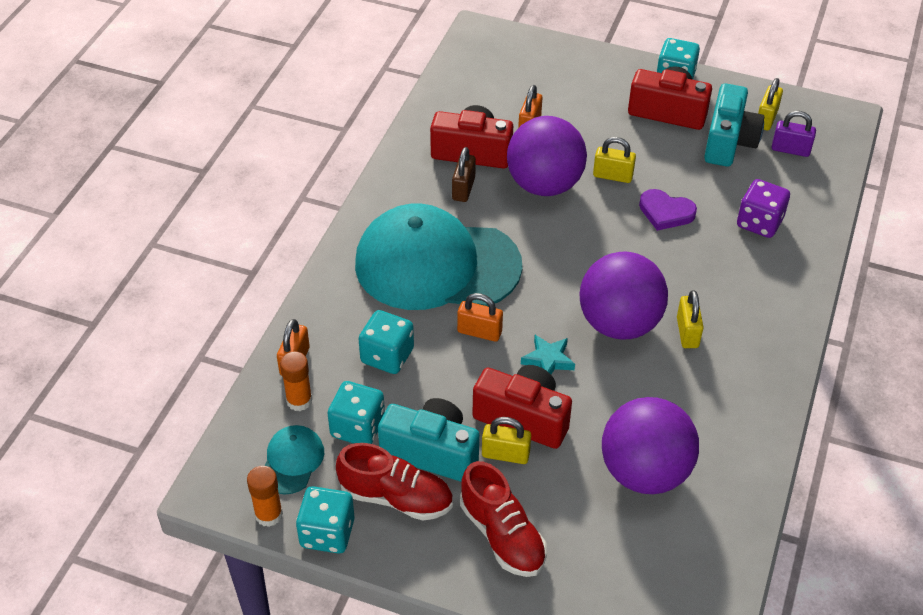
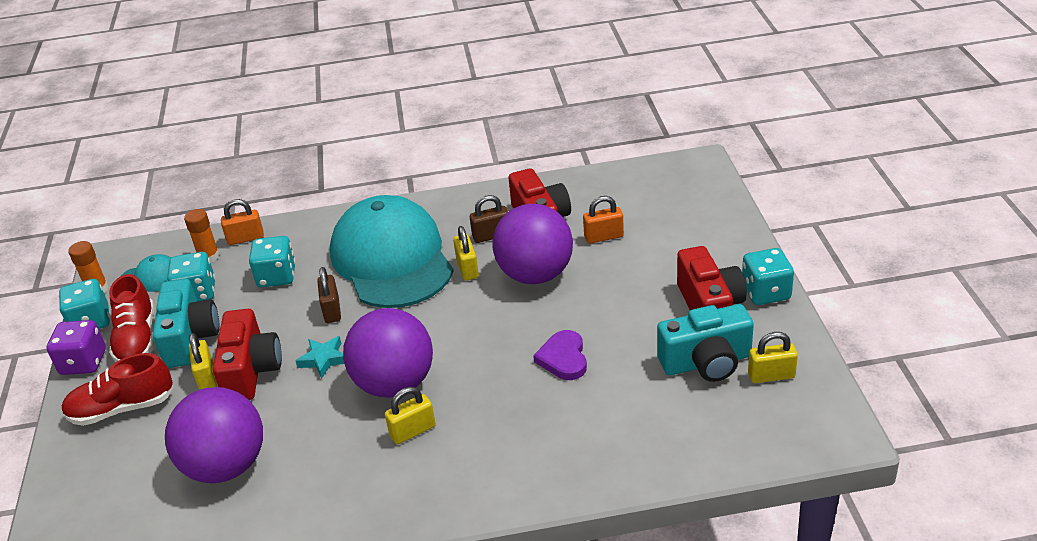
camera: 65 degrees right, 10 degrees down
orange padlock [457,293,503,342] -> brown padlock [317,267,341,323]
red shoe [460,461,547,577] -> red shoe turned 45 degrees clockwise [61,353,174,426]
yellow padlock [593,137,636,183] -> yellow padlock moved to [453,226,479,281]
purple dice [737,179,790,238] -> purple dice moved to [46,320,106,375]
purple padlock [772,111,816,157] -> none

